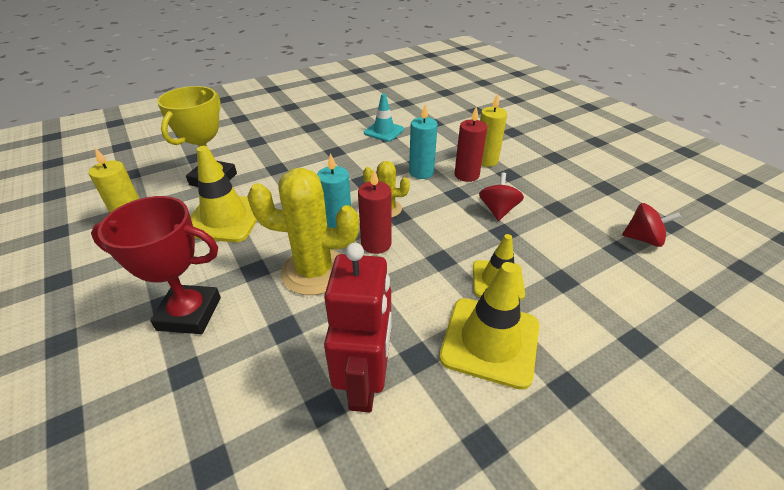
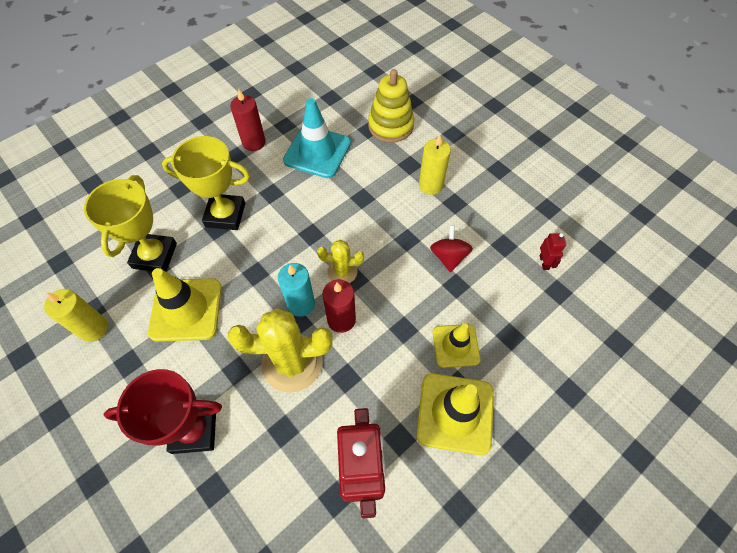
camera: 10 degrees left, 20 degrees up
turquoise traffic cone [364,94,404,142] -> turquoise traffic cone [283,98,351,178], size x1.58
turquoise candle [409,104,438,179] -> none
red candle [455,106,487,182] -> red candle moved to [230,89,266,151]
red spinning top [622,203,681,247] -> none
none -> yellow trophy [162,136,250,230]
none -> yellow stacking toy [368,69,414,143]
none -> red robot [540,233,566,270]

